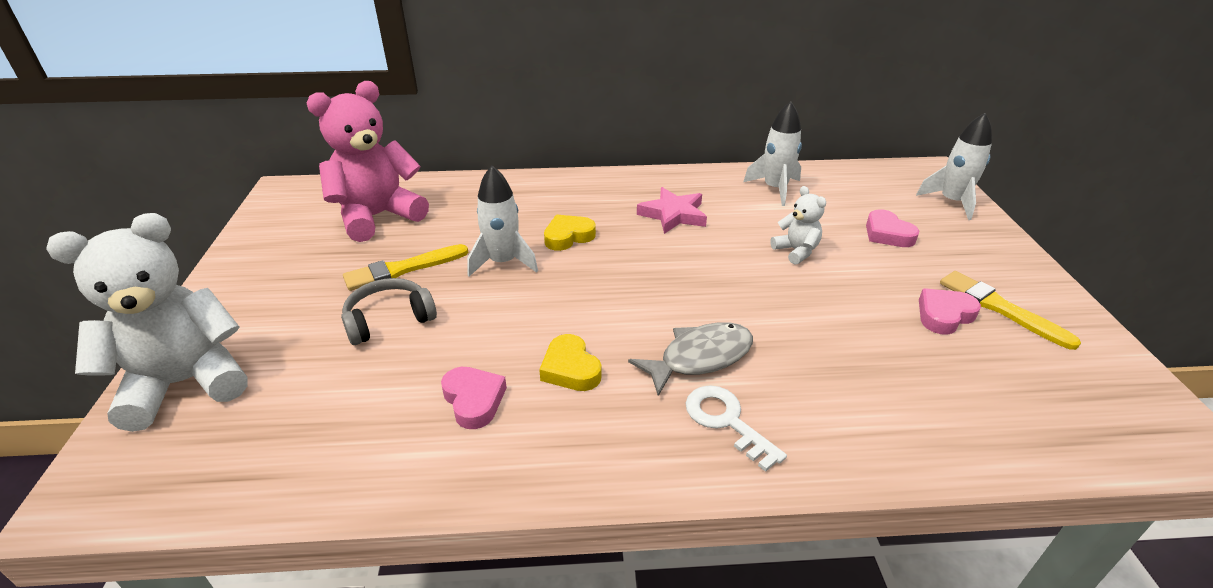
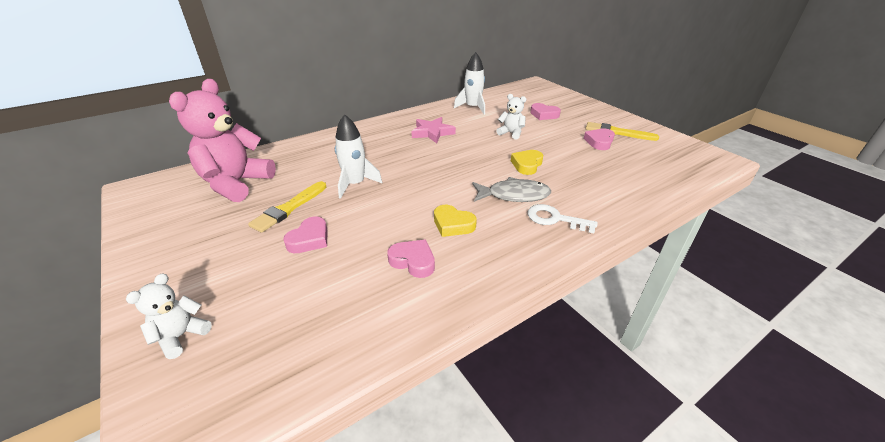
camera: 30 degrees left, 0 degrees up
white teddy bear [46,213,248,432] -> white teddy bear [126,273,212,359], size x0.47
grey headphones [341,278,437,345] -> pink heart [283,216,328,253]
yellow heart [544,215,596,251] -> yellow heart moved to [511,150,543,175]
grey fish [628,322,753,396] -> grey fish turned 60 degrees clockwise [472,177,551,202]
white rocket [916,113,992,220] -> none

